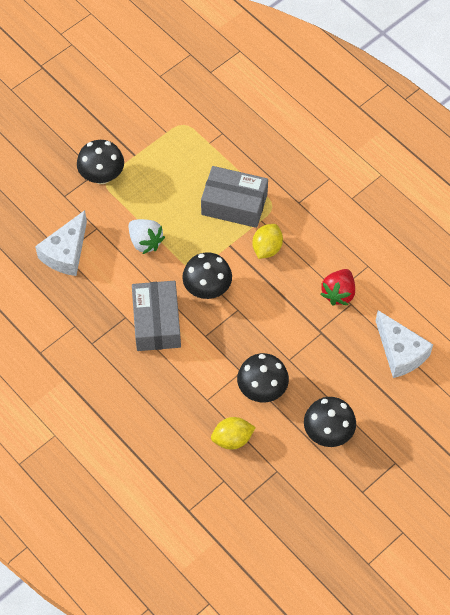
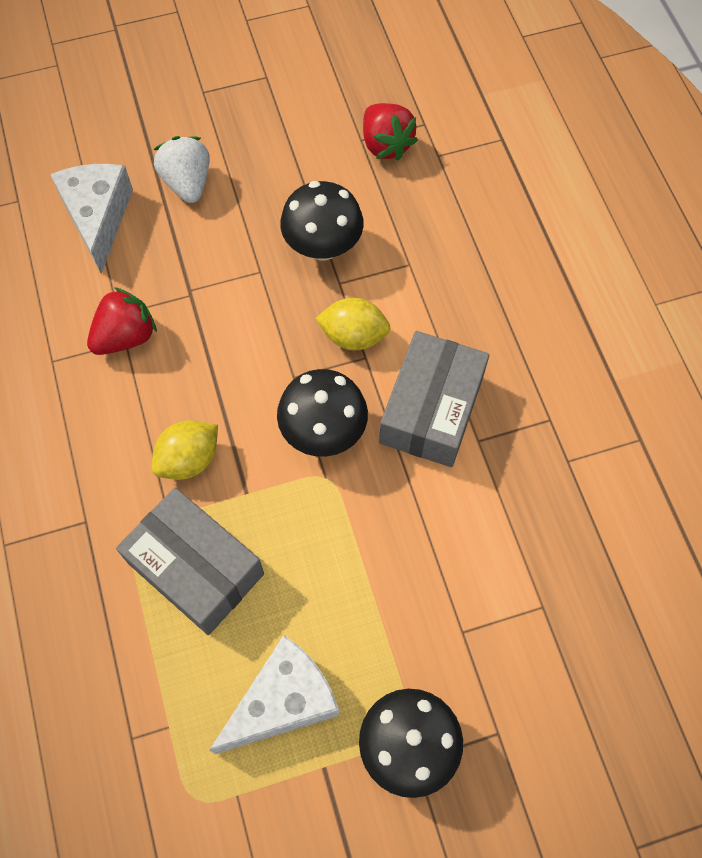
camera: 155 degrees left, 5 degrees up
white cheese [35,210,87,276] -> white cheese moved to [209,635,340,754]
white strawberry [128,219,165,254] -> white strawberry moved to [153,136,210,203]
yellow lemon [211,417,256,450] -> yellow lemon moved to [315,297,391,350]
black mushroom [304,397,356,447] -> none
none -> red strawberry [363,103,418,161]

